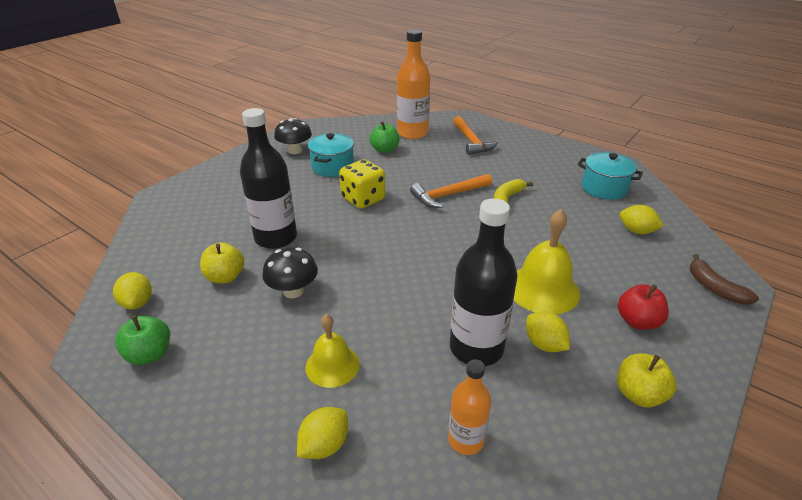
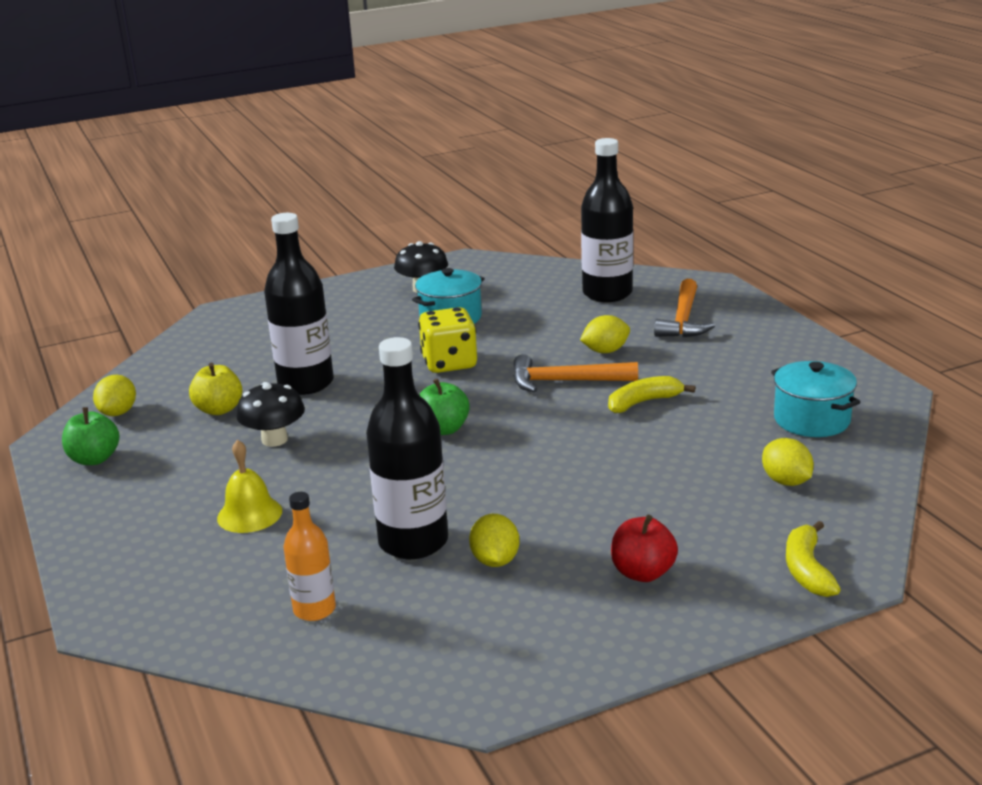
camera: 30 degrees right, 10 degrees down
yellow lemon [297,407,348,459] -> yellow lemon moved to [580,315,630,353]
green apple [370,121,400,153] -> green apple moved to [419,378,470,435]
orange bottle [397,30,430,139] -> black bottle [581,138,633,302]
yellow bell [514,209,580,314] -> none
yellow apple [617,353,676,407] -> none
brown banana [690,254,759,304] -> yellow banana [786,521,841,597]

